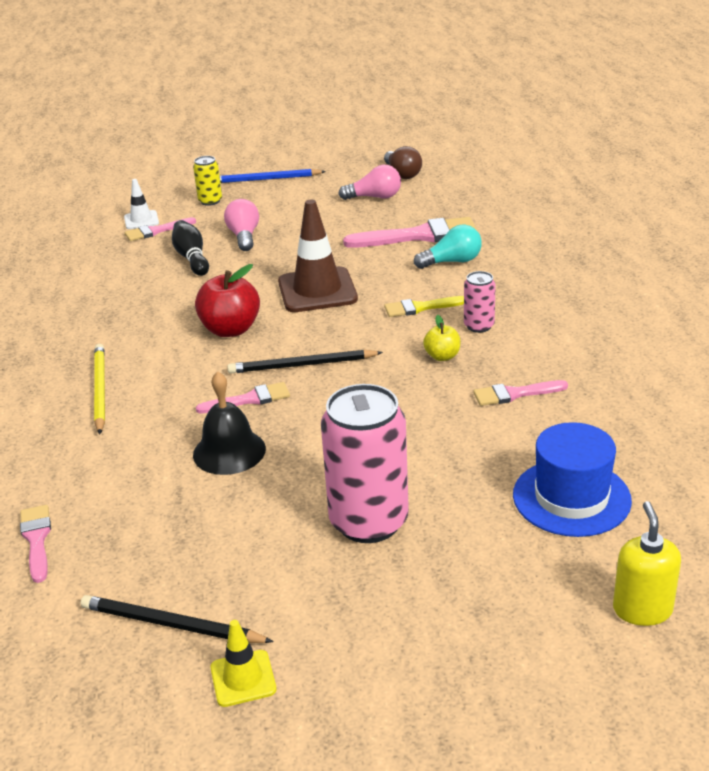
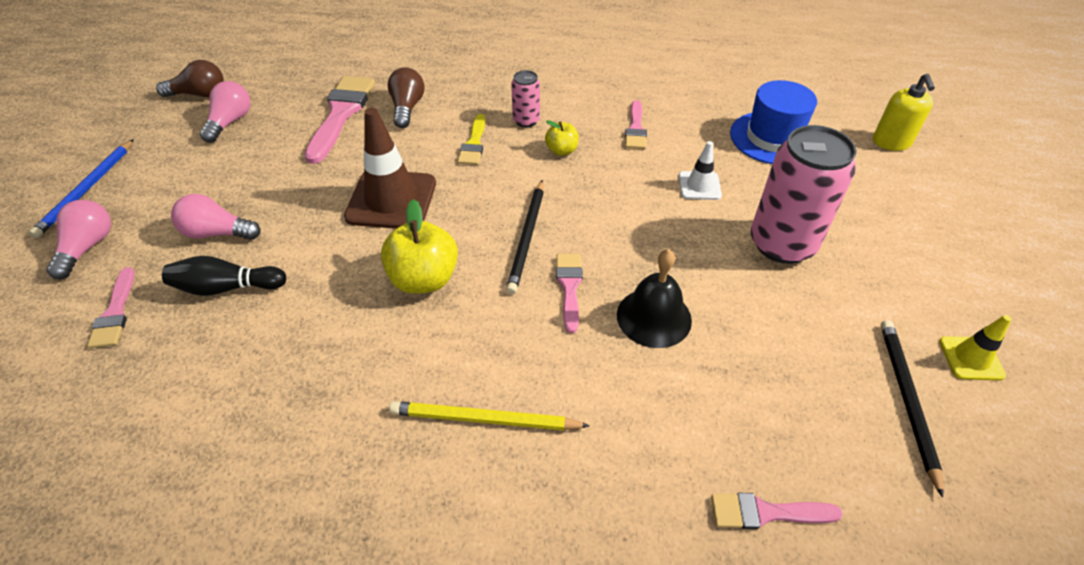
camera: 75 degrees left, 15 degrees up
black pencil [81,595,274,643] -> black pencil turned 150 degrees clockwise [881,320,944,498]
white traffic cone [124,179,159,229] -> white traffic cone moved to [679,141,722,200]
yellow can [193,156,222,206] -> pink light bulb [47,200,111,279]
red apple [195,264,260,337] -> yellow apple [381,199,458,294]
turquoise light bulb [414,224,482,269] -> brown light bulb [387,67,424,128]
yellow soap dispenser [613,501,681,626] -> yellow soap dispenser turned 105 degrees counterclockwise [873,74,935,151]

